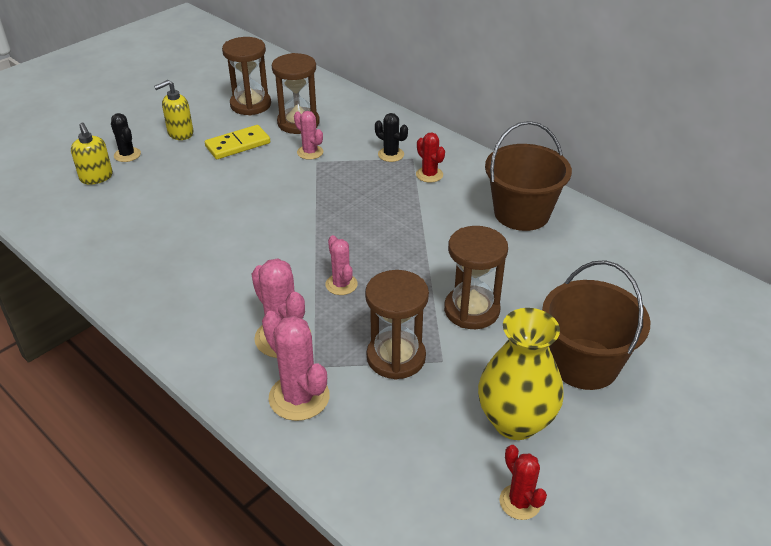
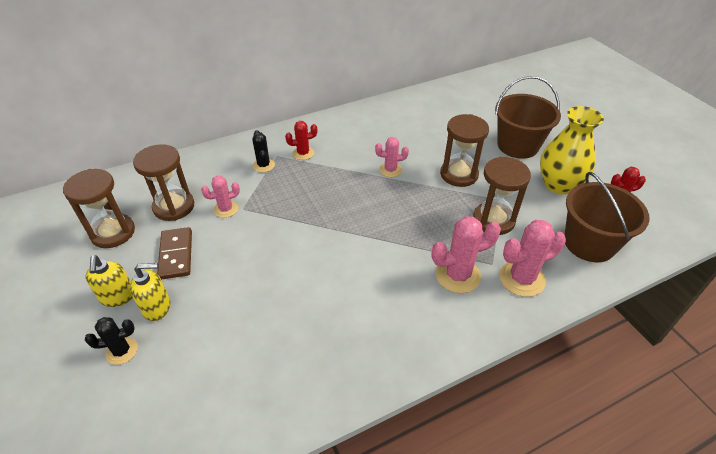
camera: 70 degrees left, 5 degrees up
yellow soap dispenser [71,122,113,185] -> yellow soap dispenser moved to [130,263,170,321]
yellow domino [205,125,270,159] -> brown domino [157,227,192,280]
pink cactus [325,235,358,295] -> pink cactus moved to [375,137,409,177]
black cactus [375,113,408,162] -> black cactus turned 75 degrees counterclockwise [252,130,275,172]
brown bucket [485,121,572,231] -> brown bucket moved to [565,172,650,262]

